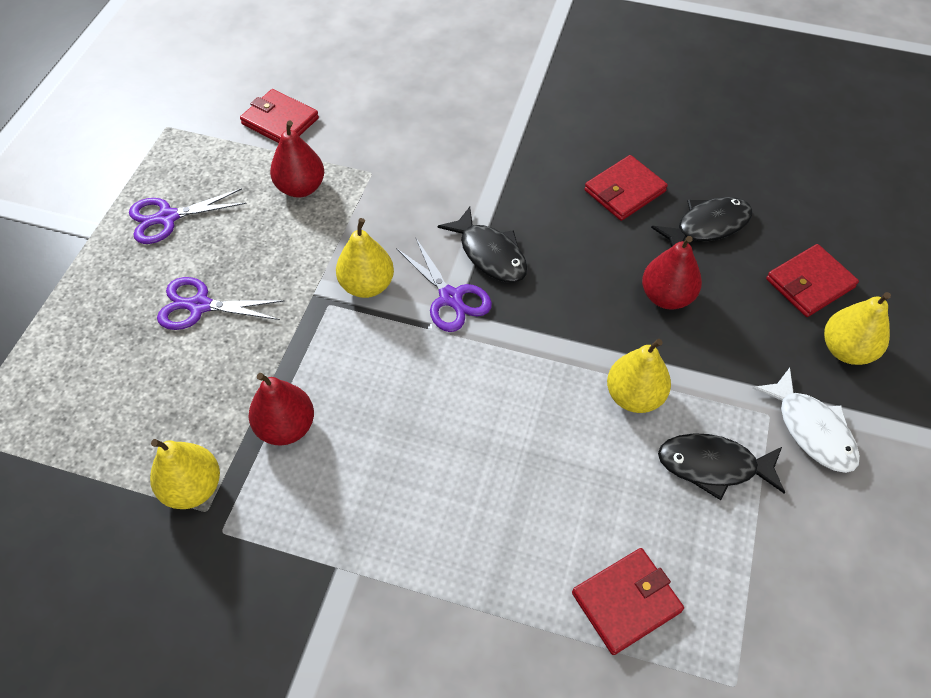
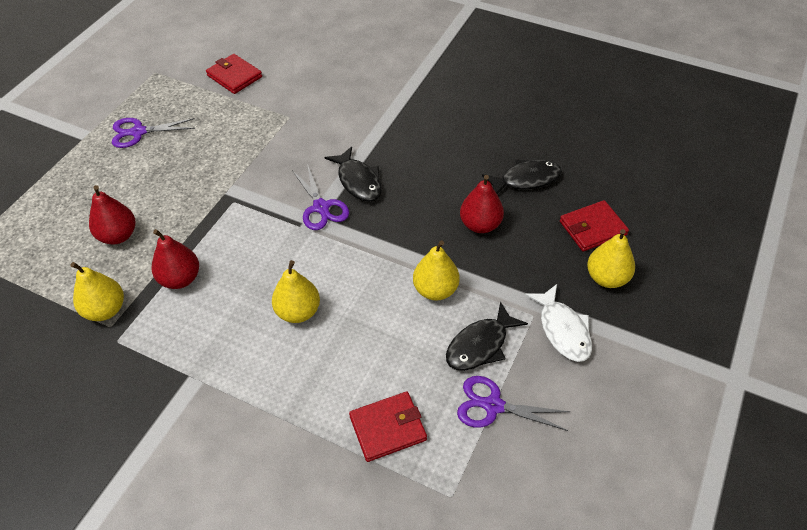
camera: 10 degrees right, 5 degrees down
purple scissors [157,277,284,330] -> purple scissors moved to [457,376,570,431]
red pear [270,120,324,198] -> red pear moved to [89,185,135,244]
yellow pear [336,218,394,298] -> yellow pear moved to [272,260,320,323]
red wallet [584,155,668,221] -> none
black fish [658,433,785,500] -> black fish turned 60 degrees counterclockwise [446,301,528,371]

